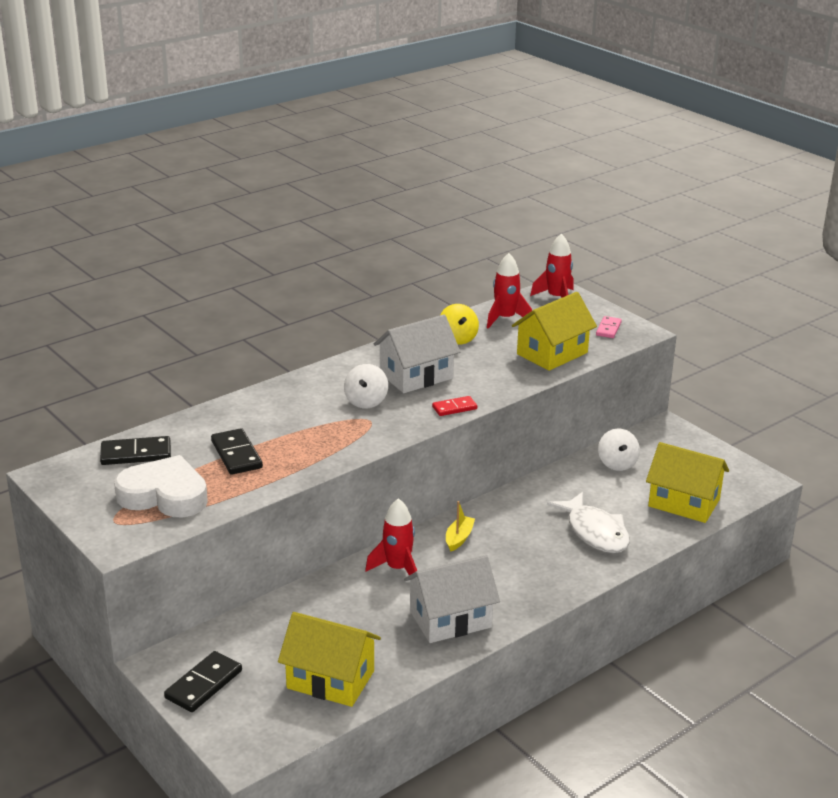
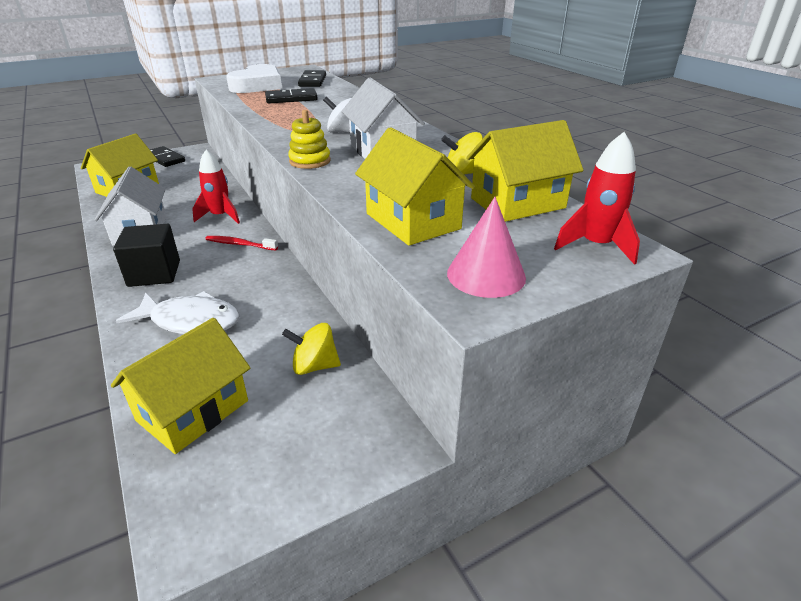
camera: 100 degrees right, 5 degrees up
red domino [432,396,477,416] -> yellow stacking toy [288,110,330,169]
yellow boat [446,501,475,552] -> red toothbrush [205,236,278,251]
red rocket [487,253,532,329] -> yellow house [466,120,584,222]
white fish [547,492,630,553] -> white fish turned 150 degrees counterclockwise [116,291,240,334]
pink domino [596,316,622,338] -> pink cone [447,197,526,298]
white spinning top [598,428,640,471] -> yellow spinning top [282,323,341,375]
none -> black cube [113,224,180,287]

